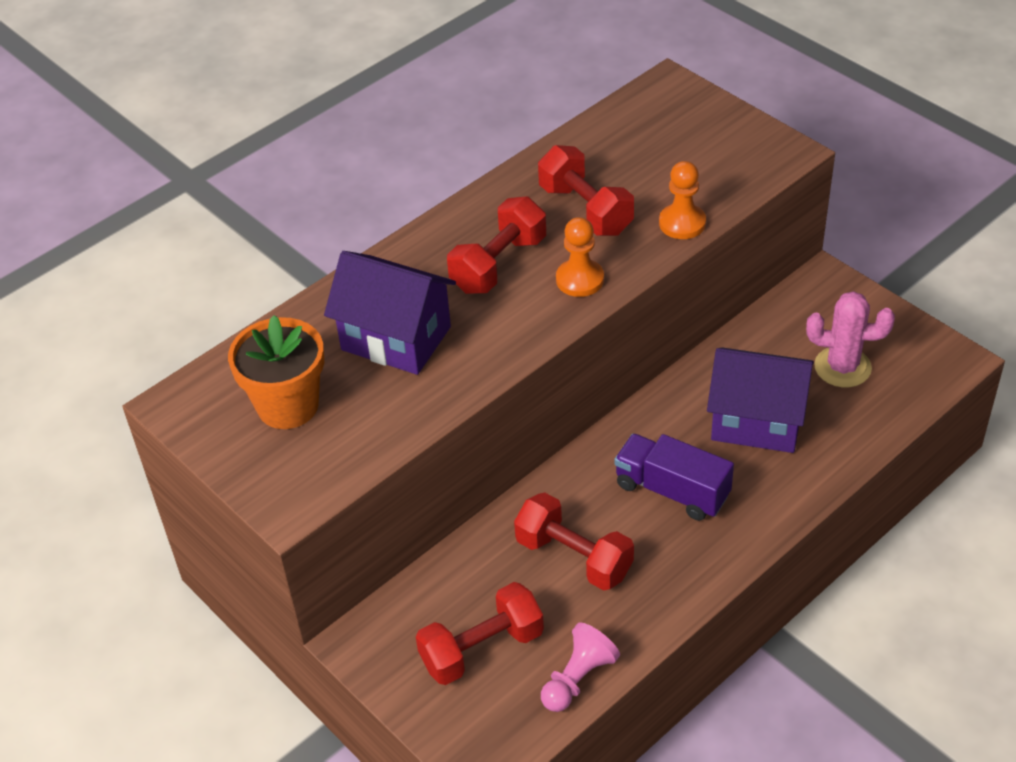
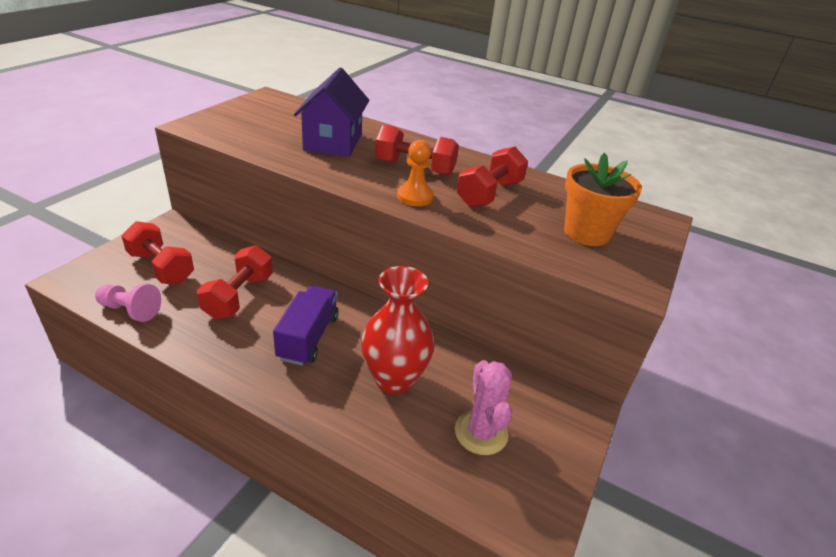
camera: 65 degrees right, 10 degrees down
orange flower pot [228,315,324,429] -> orange flower pot moved to [564,153,642,246]
orange pawn [659,161,706,239] -> none
purple house [707,347,814,453] -> red vase [361,266,435,394]

